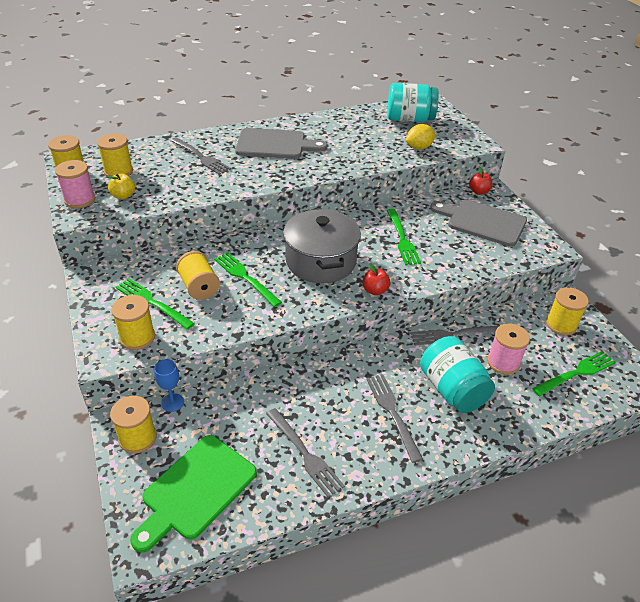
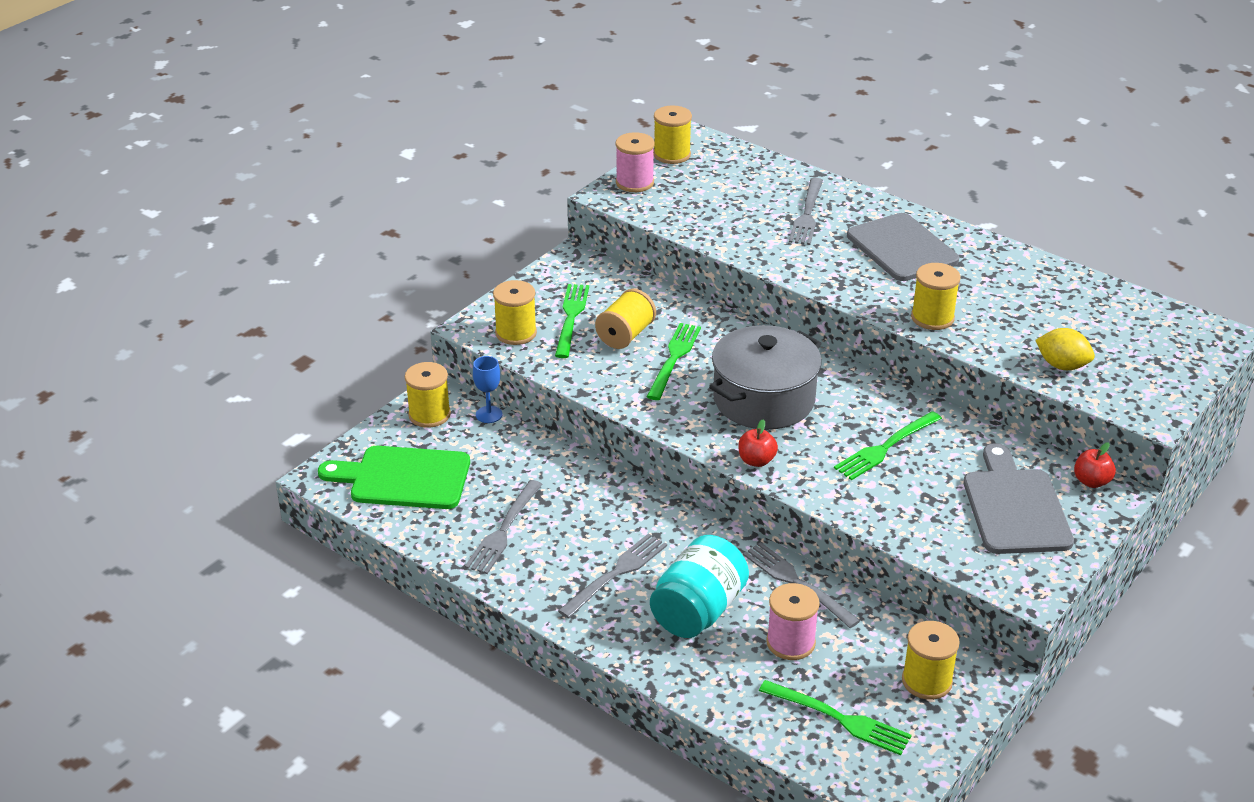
camera: 60 degrees right, 5 degrees down
yellow spool [97,133,133,177] -> yellow spool moved to [911,263,961,330]
yellow apple [108,174,135,199] -> none
turquoise jar [387,83,439,122] -> none

